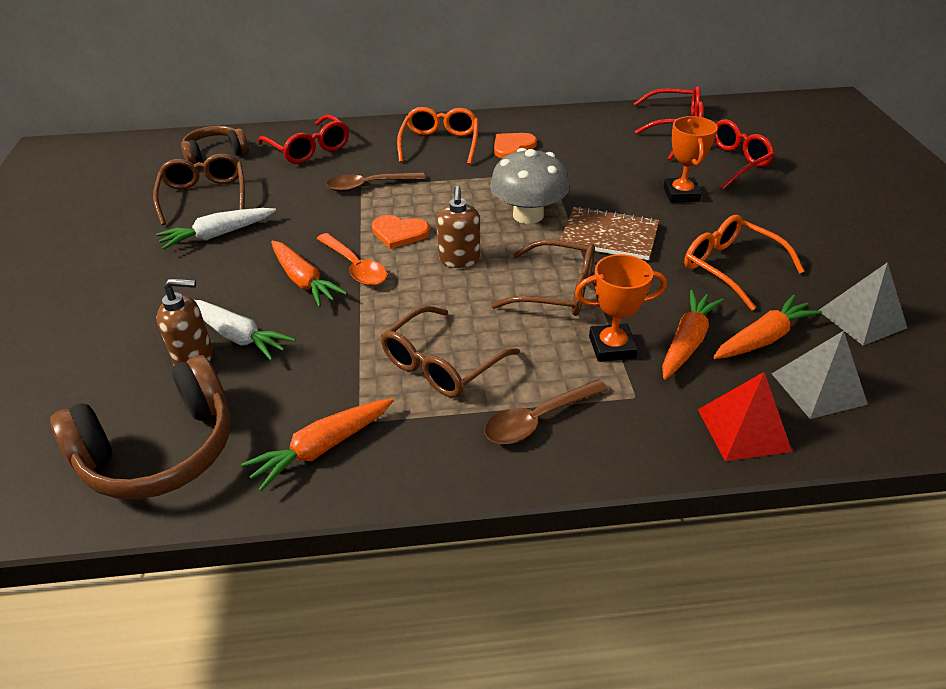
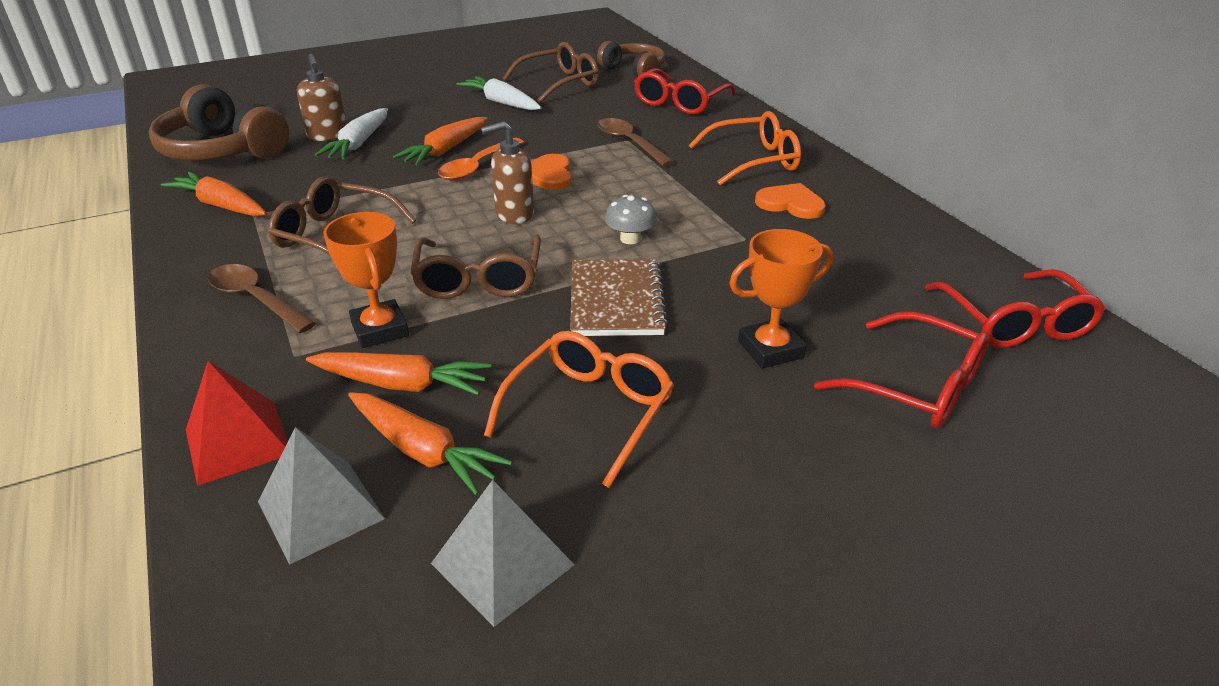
camera: 70 degrees right, 5 degrees down
grey mushroom [490,148,569,224] -> grey mushroom [605,195,657,244], size x0.51

